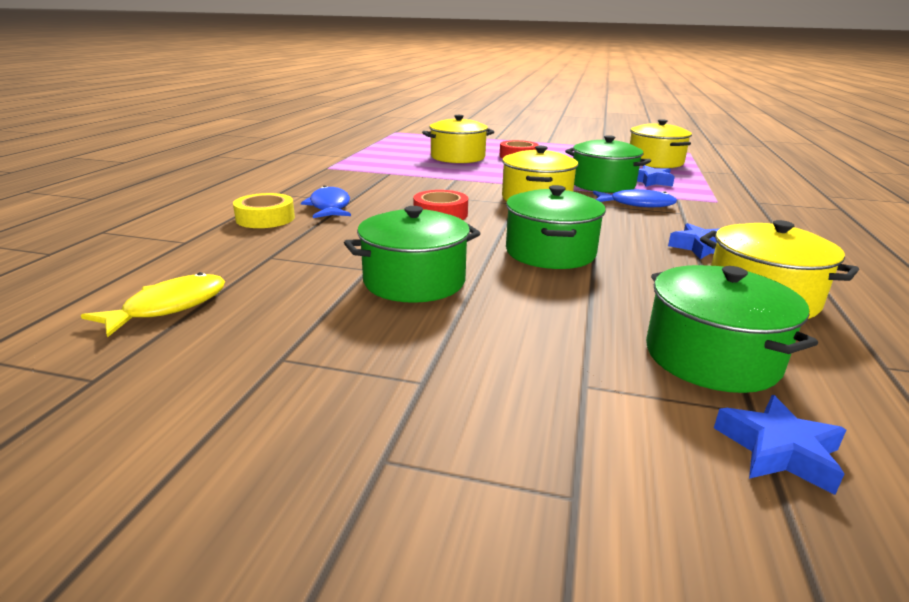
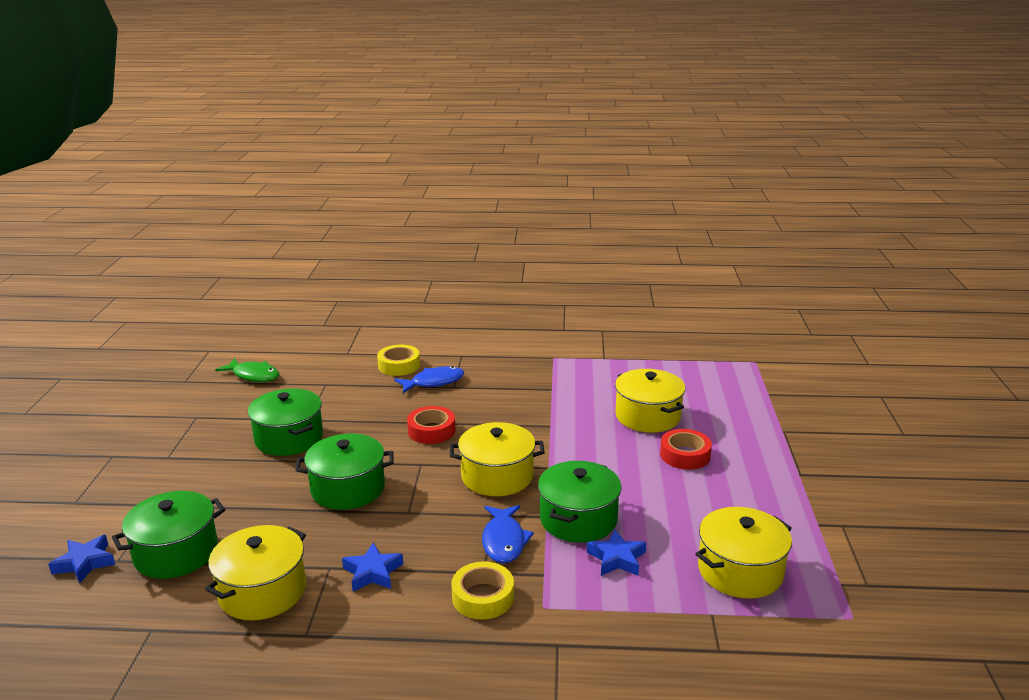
camera: 80 degrees right, 0 degrees up
yellow fish [81,272,225,338] -> green fish [215,358,279,382]
none -> yellow tape [451,562,514,620]

